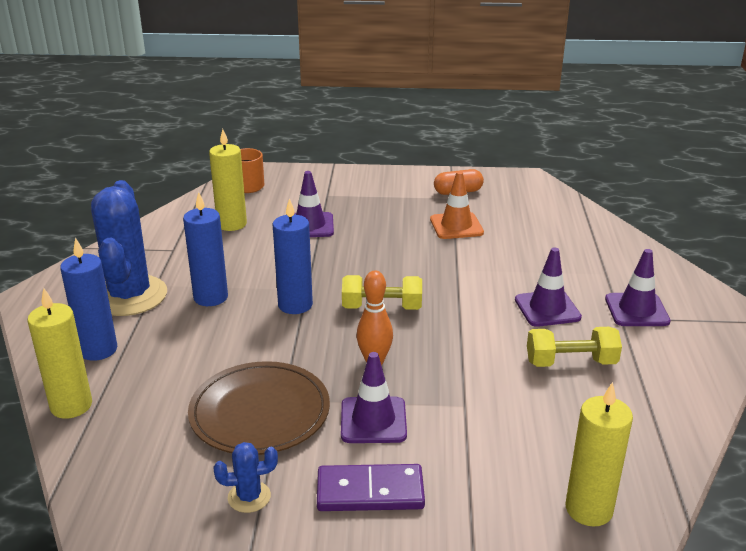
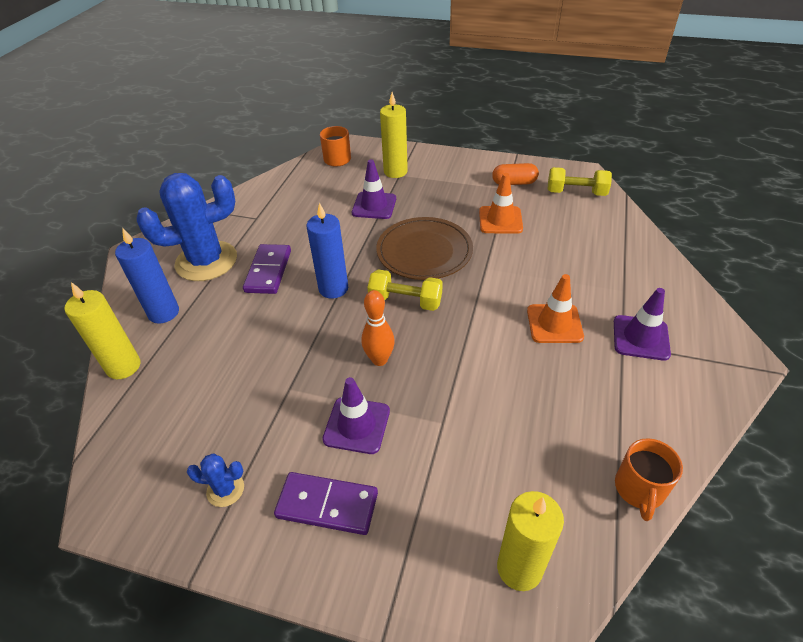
camera: 15 degrees right, 15 degrees up
blue cactus [91,180,167,316] -> blue cactus turned 60 degrees clockwise [136,173,237,281]
blue candle [183,192,228,306] -> purple domino [243,244,291,294]
brown plate [188,361,330,455] -> brown plate moved to [376,217,473,280]
yellow candle [209,129,247,231] -> yellow candle moved to [380,92,408,178]
purple traffic cone [515,247,582,327] -> orange traffic cone [527,274,584,343]
yellow dumbbell [527,327,622,367] -> yellow dumbbell moved to [547,167,612,196]
none -> orange mug [615,438,683,521]

